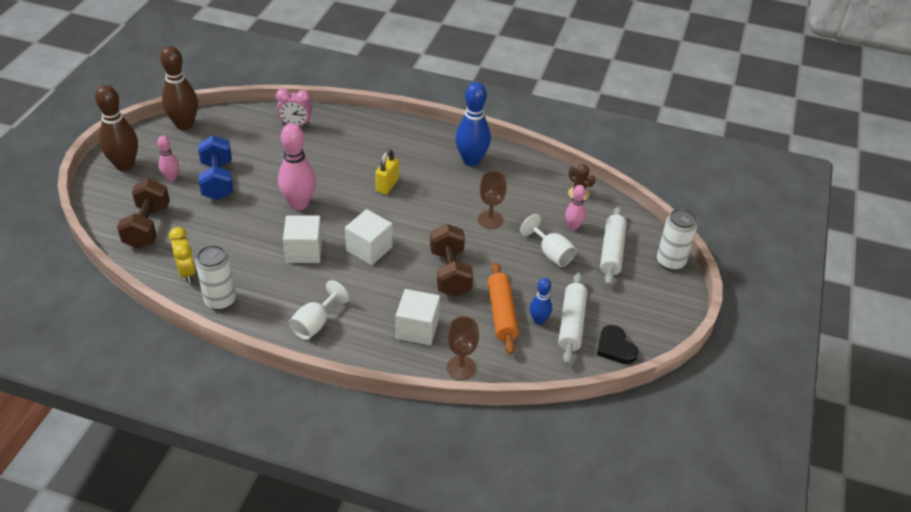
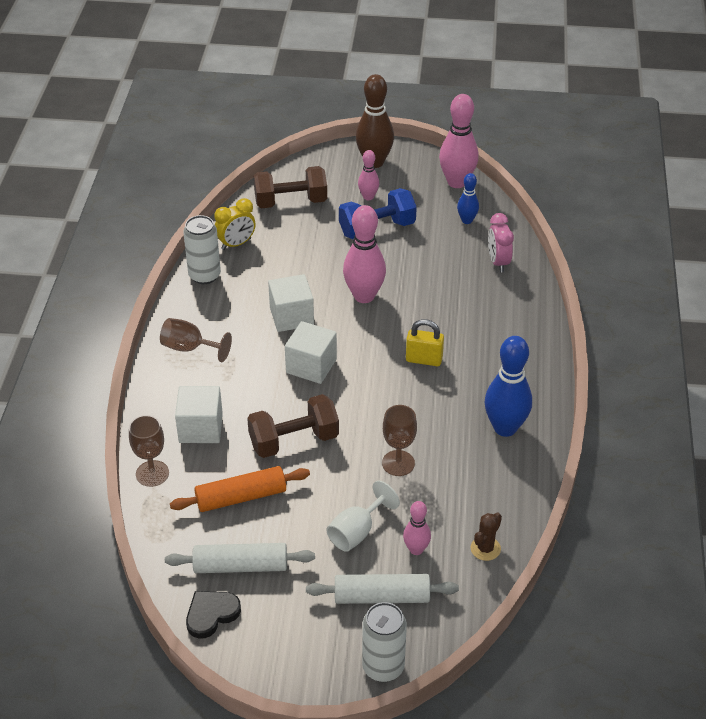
camera: 80 degrees right, 0 degrees up
brown bowling pin [160,46,198,130] -> pink bowling pin [439,94,479,188]
white goblet [289,280,349,340] -> brown goblet [160,318,232,362]
blue bowling pin [530,278,552,325] -> blue bowling pin moved to [457,173,479,224]

